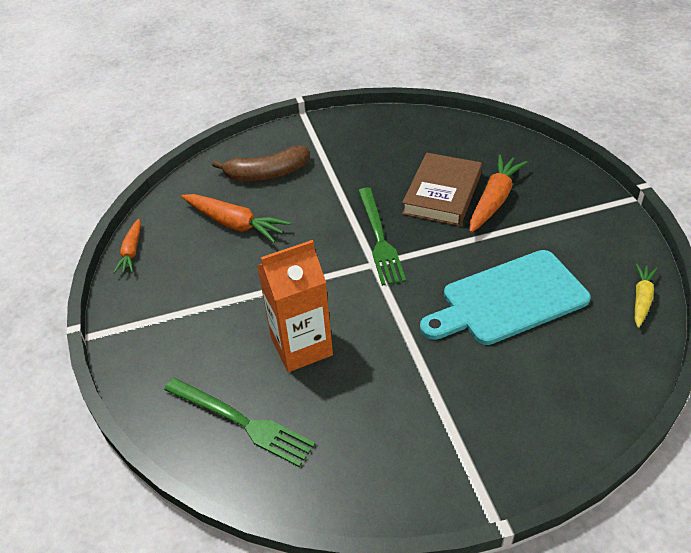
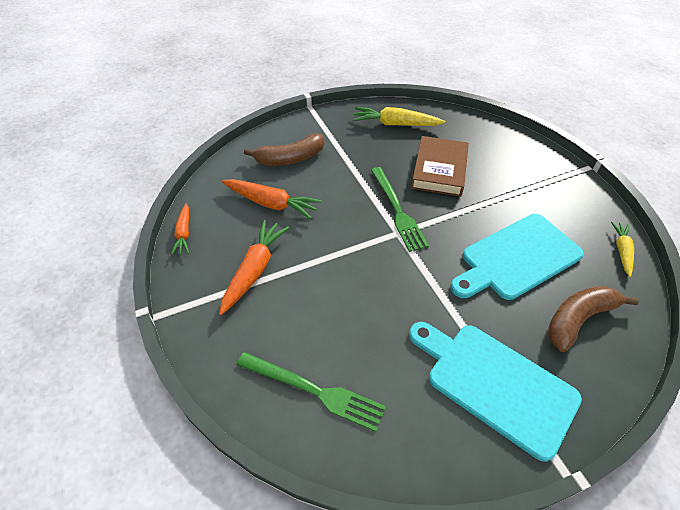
camera: 10 degrees left, 5 degrees up
orange carton [257,240,333,372] -> none
orange carrot [470,154,528,233] -> orange carrot moved to [219,220,289,315]
none -> yellow carrot [353,107,445,126]
none -> turquoise cutting board [409,322,582,462]
none -> brown banana [547,286,639,352]

